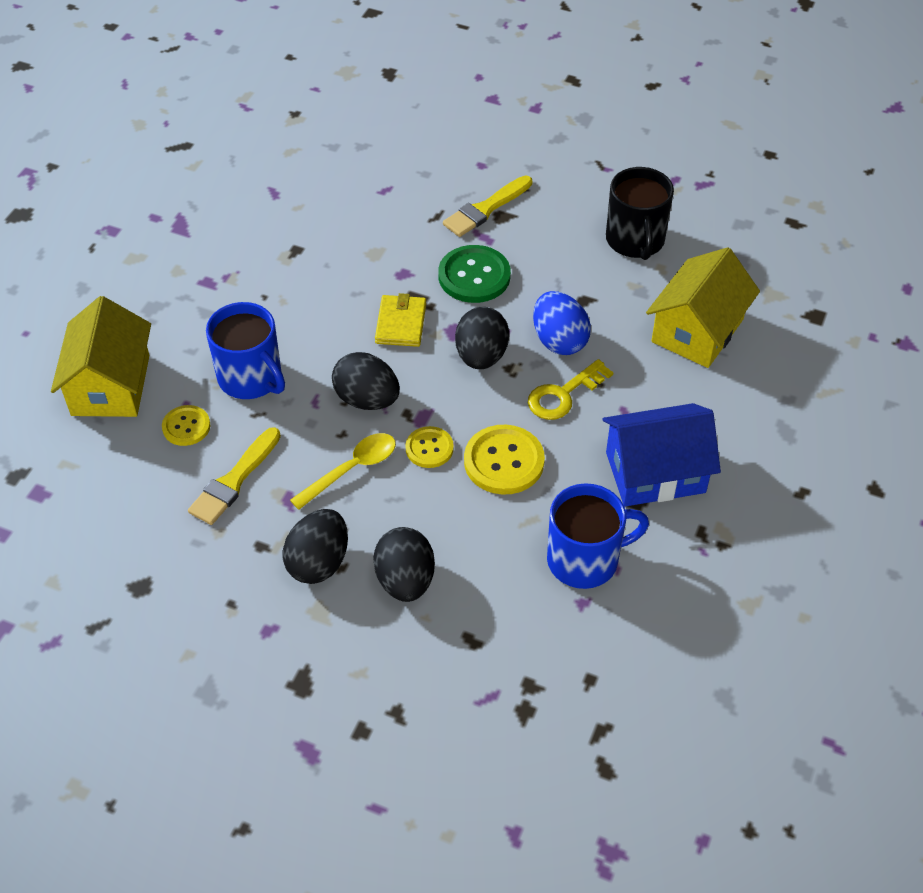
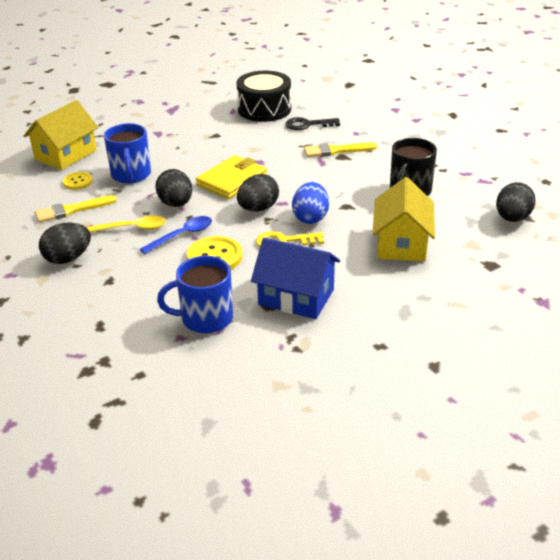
camera: 35 degrees right, 15 degrees down
black egg [373,527,435,602] -> black egg moved to [496,182,536,222]
yellow wallet [375,293,426,347] -> yellow wallet [196,155,267,199], size x1.52
yellow button [405,426,454,468] -> blue spoon [140,216,212,254]
green button [438,245,511,303] -> none
blue mug [547,483,649,589] -> blue mug turned 150 degrees clockwise [157,256,233,333]
yellow house [646,247,760,368] -> yellow house turned 60 degrees counterclockwise [373,177,435,261]
none -> black drum [236,71,291,122]
none -> black key [286,117,340,130]

